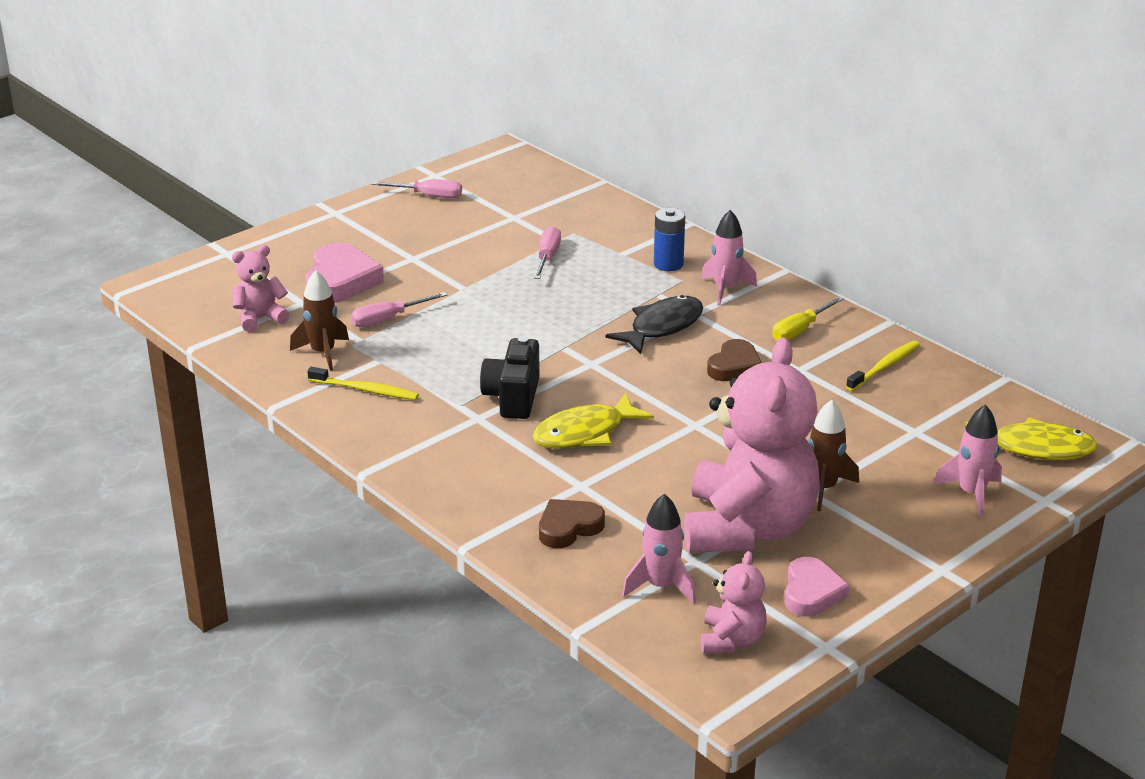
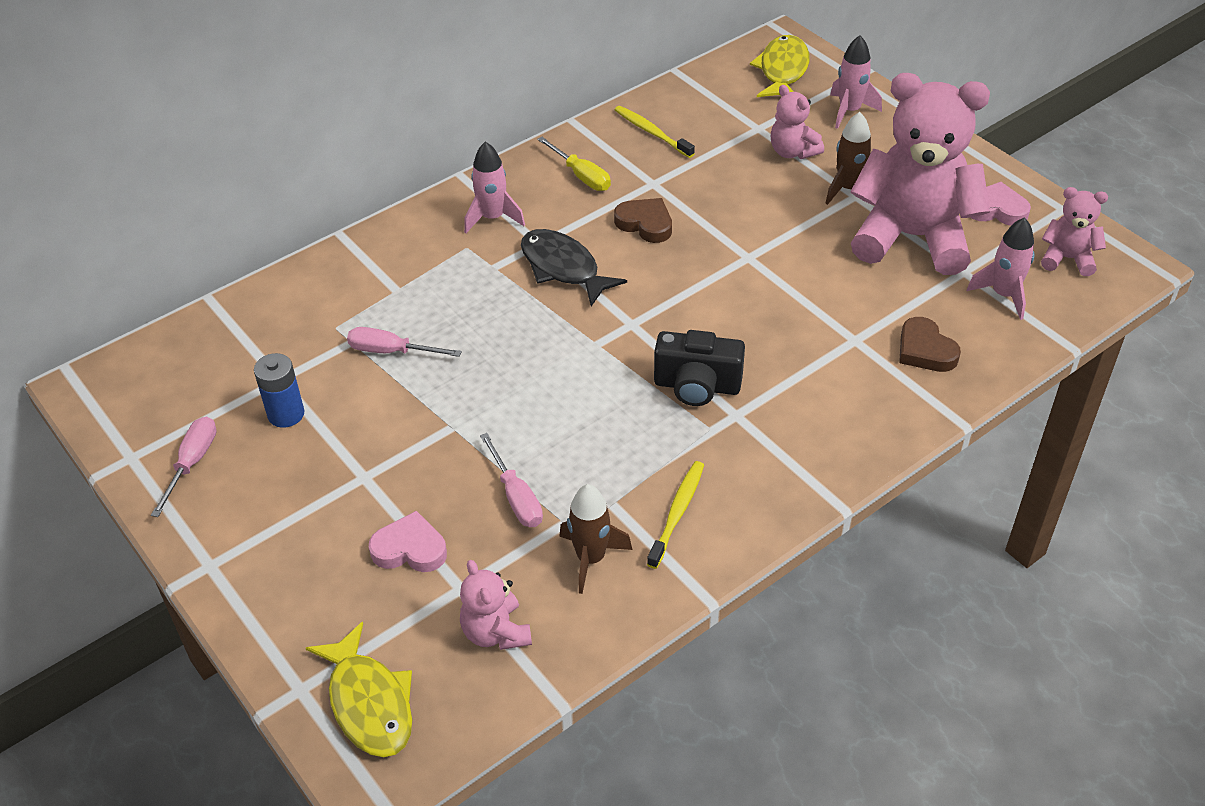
camera: 85 degrees left, 15 degrees up
pink heart [306,243,384,303] -> pink heart [369,511,447,572], size x0.65
yellow fish [533,393,654,449] -> yellow fish moved to [306,622,412,757]
blue battery [654,208,685,271] -> blue battery moved to [254,353,304,428]
none -> pink teddy bear [771,85,824,159]

